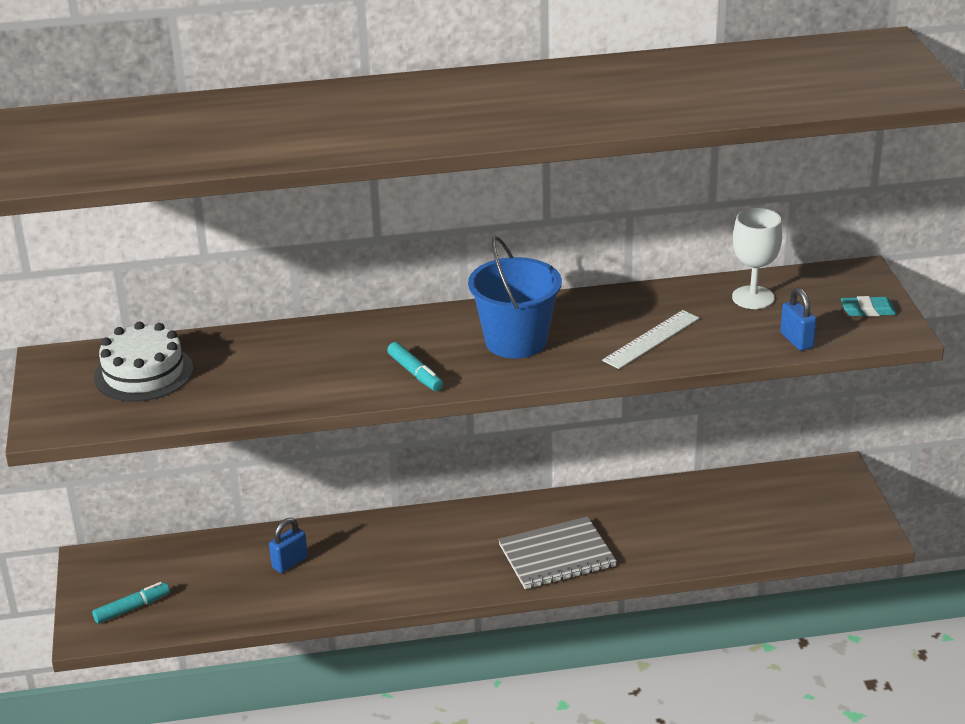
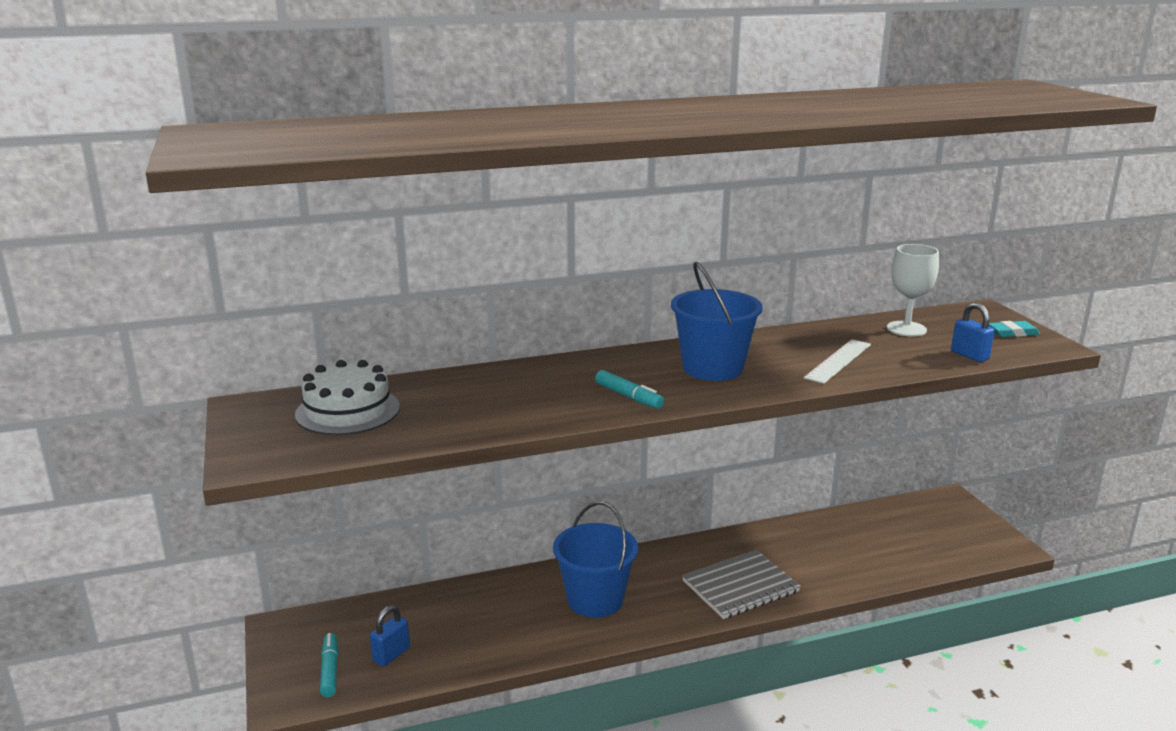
camera: 10 degrees left, 10 degrees down
turquoise marker [92,582,170,624] -> turquoise marker turned 60 degrees counterclockwise [320,633,338,697]
blue padlock [269,518,308,573] -> blue padlock moved to [370,605,410,667]
none -> blue bucket [553,502,638,618]

